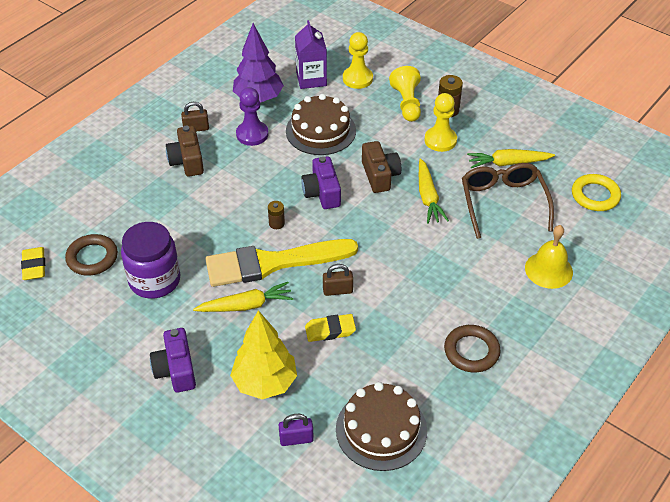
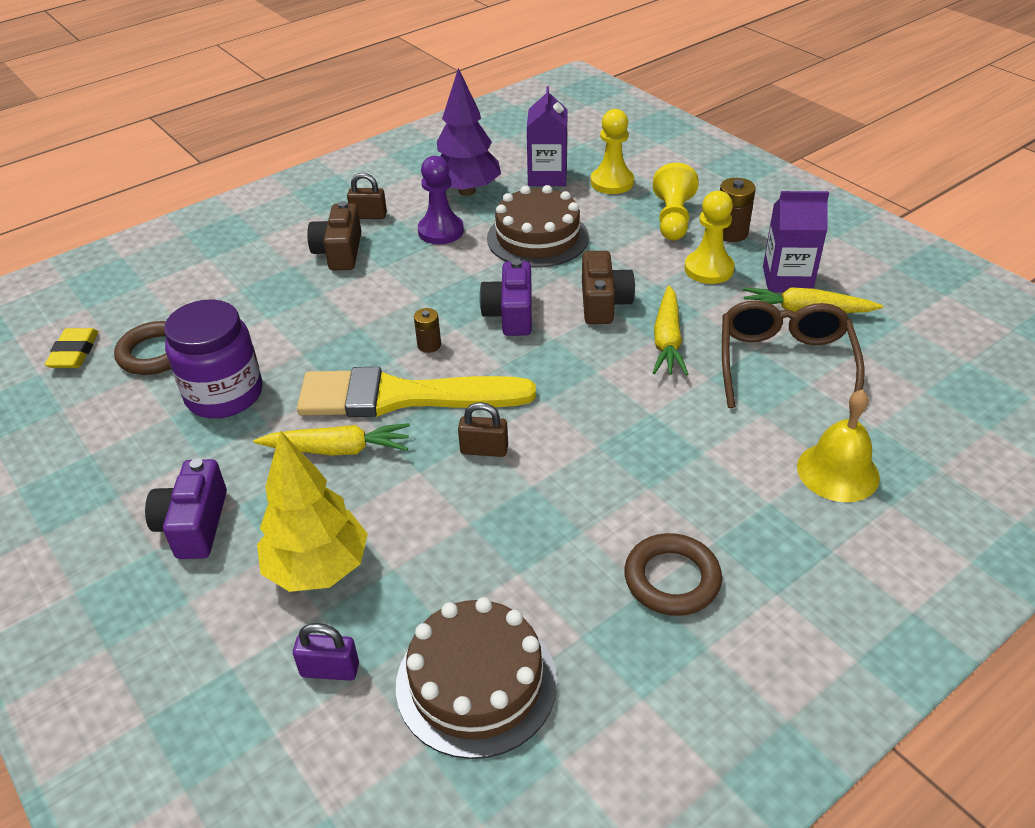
camera: 15 degrees right, 5 degrees down
yellow eraser [305,314,356,342] -> none
yellow ring [572,174,621,211] -> none
none -> purple carton [763,191,829,292]

